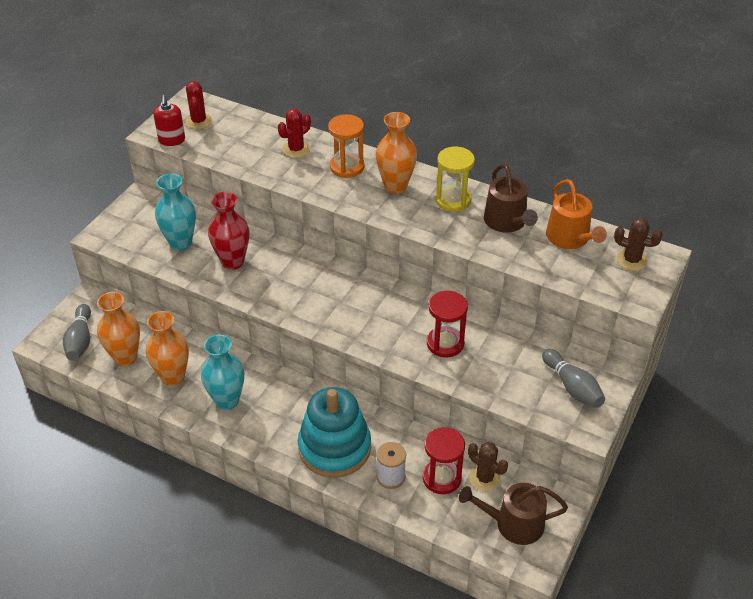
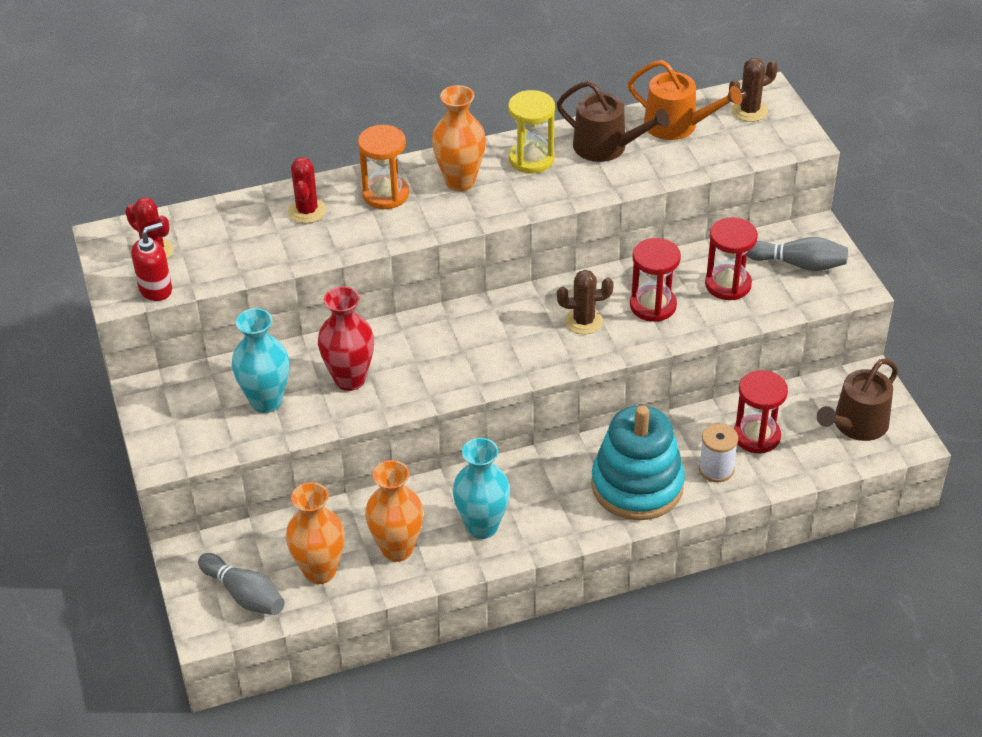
camera: 45 degrees left, 0 degrees up
red soap dispenser [153,95,185,146] -> red soap dispenser turned 75 degrees counterclockwise [131,222,172,301]
brown cactus [468,442,508,491] -> brown cactus moved to [557,270,614,334]
none -> red hourglass [705,217,758,300]

